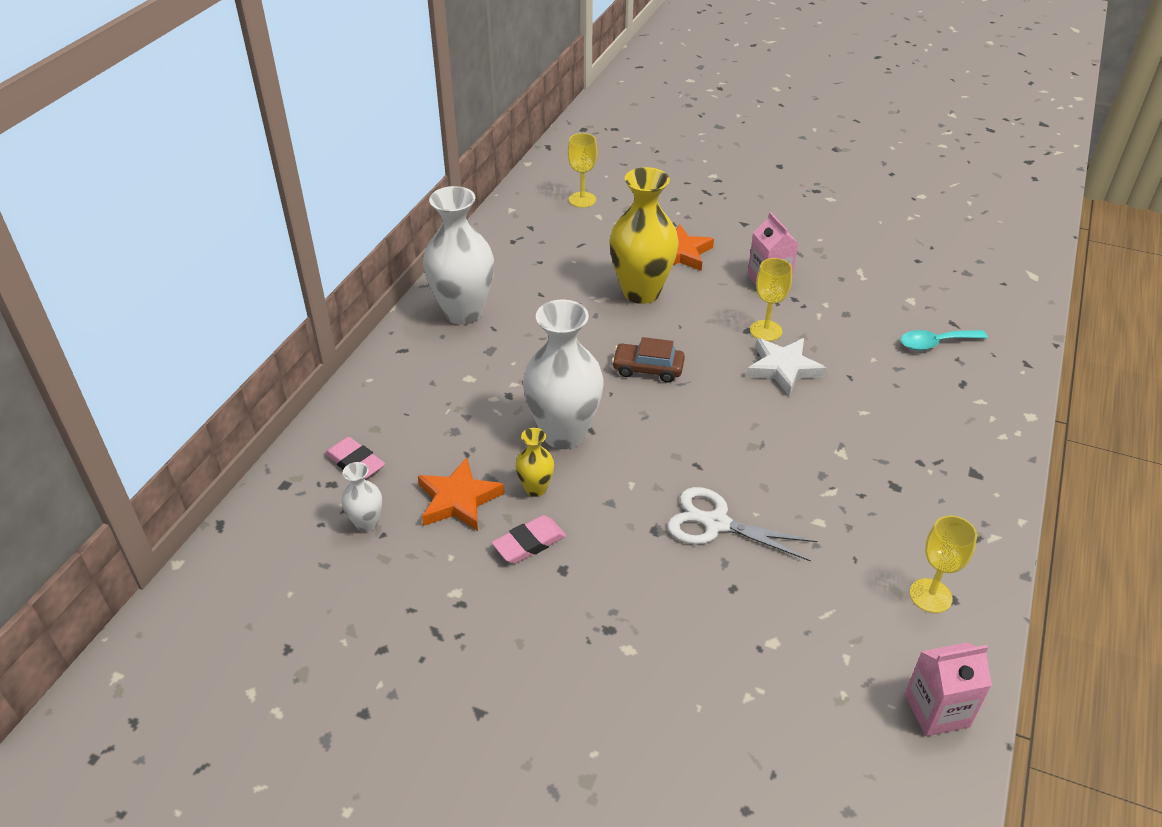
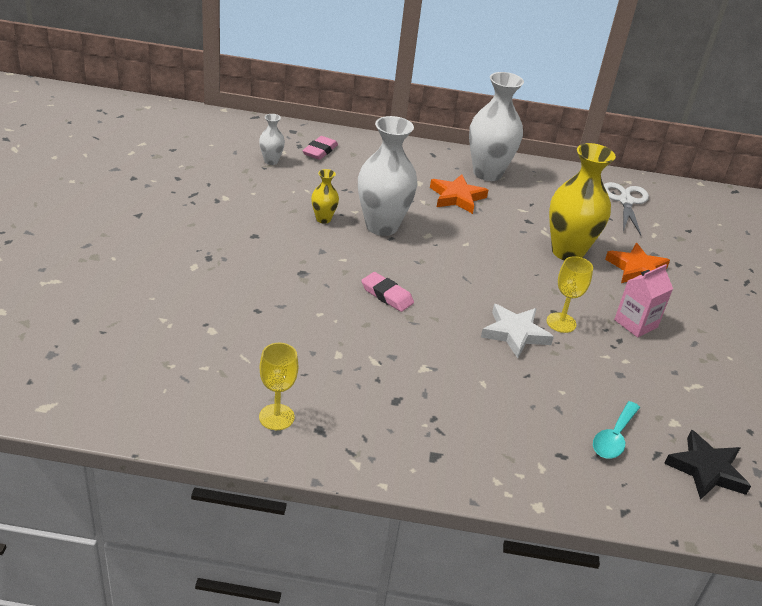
camera: 70 degrees right, 5 degrees down
orange star [418,458,505,531] -> orange star moved to [430,174,488,214]
pink eraser [492,515,566,564] -> pink eraser moved to [361,272,414,312]
yellow goblet [568,133,597,208] -> none
brown car [612,337,685,383] -> none
white scissors [667,487,817,562] -> white scissors moved to [604,182,649,236]
turquoise spoon [900,330,988,350] -> turquoise spoon turned 120 degrees counterclockwise [593,401,640,459]
pink carton [905,642,992,736] -> none
none -> black star [664,430,751,500]

